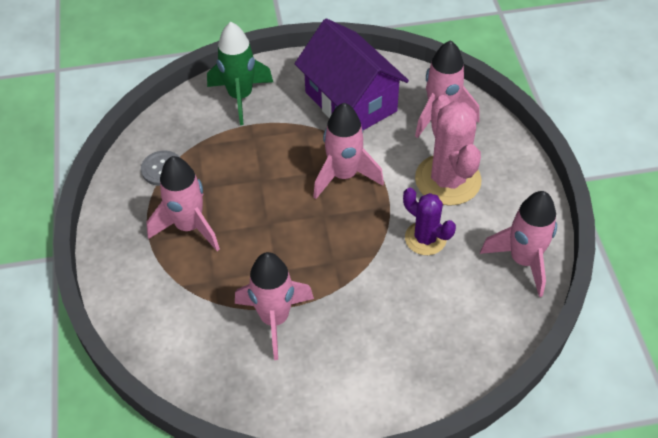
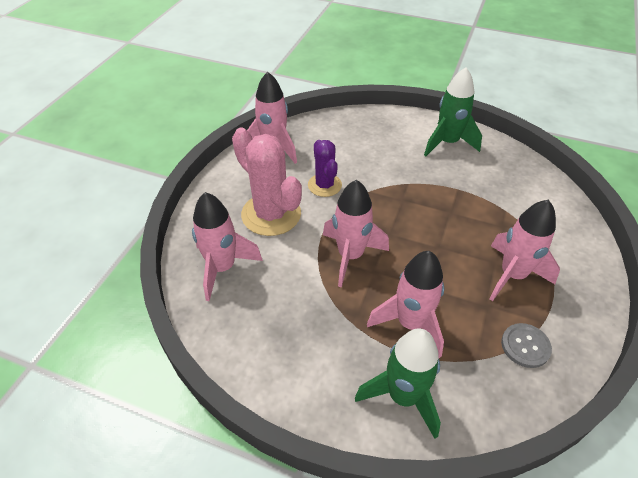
camera: 150 degrees left, 5 degrees down
pink rocket [235,252,314,360] -> pink rocket moved to [367,251,444,358]
purple house [295,19,409,130] -> none
pink cactus [415,95,482,206] -> pink cactus turned 60 degrees counterclockwise [232,127,302,236]
none -> green rocket [424,67,482,156]

